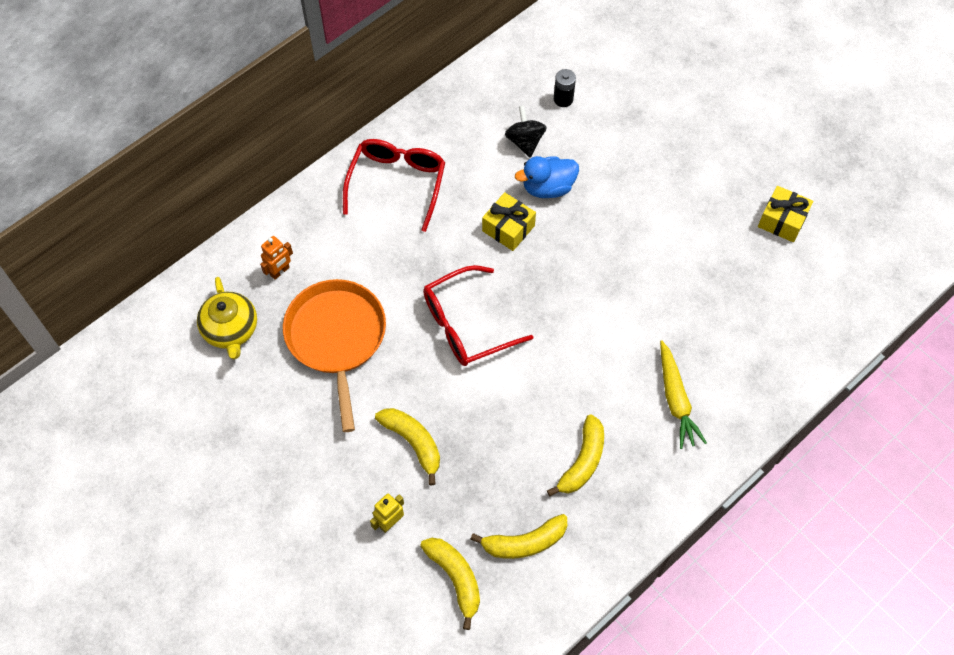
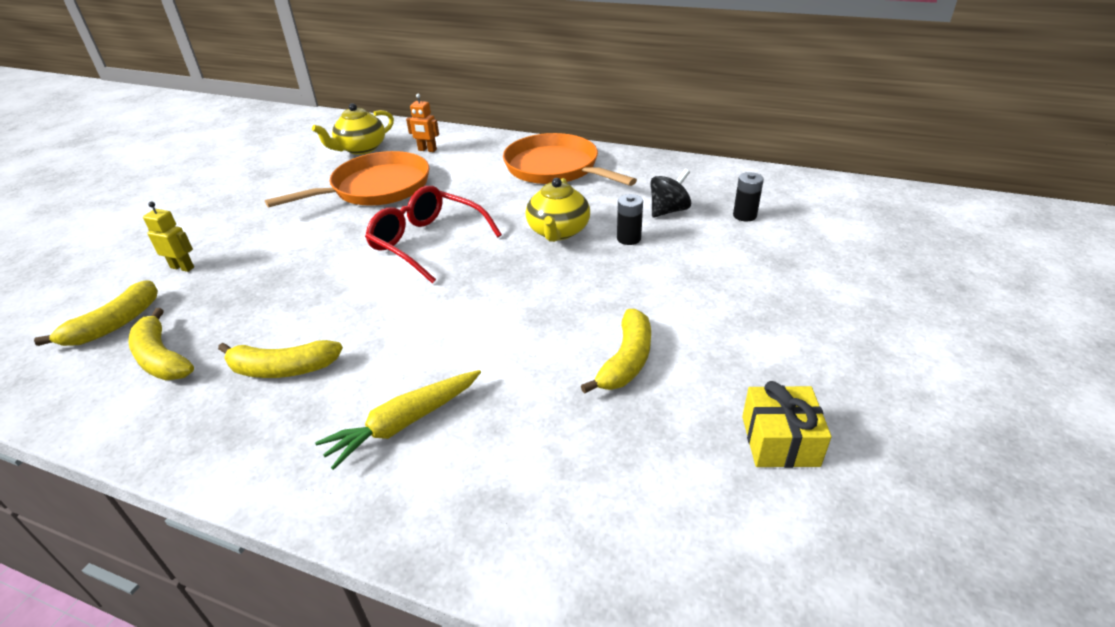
camera: 65 degrees right, 25 degrees down
red glasses [343,139,445,232] -> orange pan [503,133,637,186]
yellow banana [375,408,440,485] -> yellow banana moved to [581,309,651,394]
yellow gift [482,192,536,251] -> yellow teapot [526,178,590,242]
blue duck [515,156,579,198] -> black battery [617,194,643,245]

